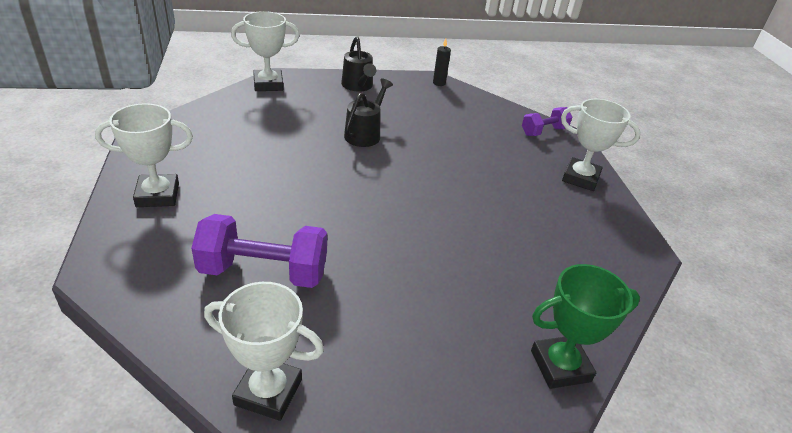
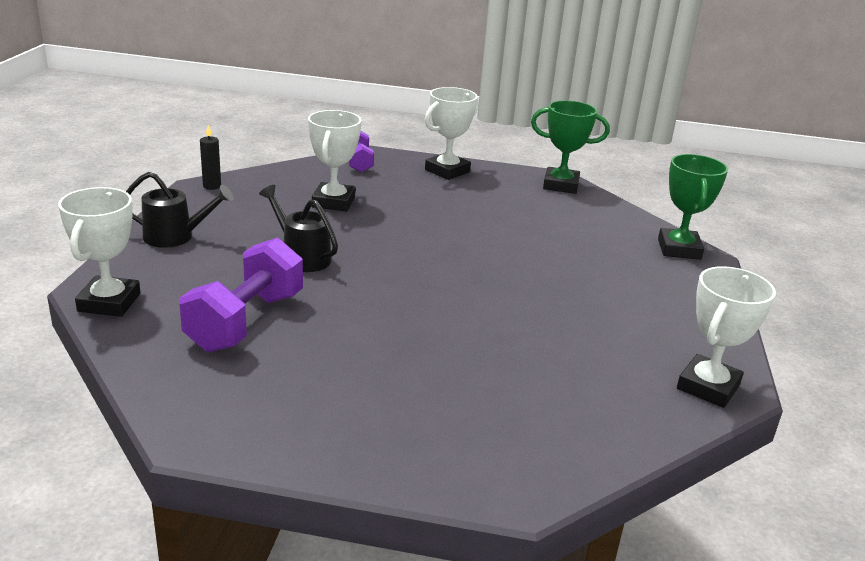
camera: 70 degrees left, 10 degrees down
white trophy [95,103,193,207] -> white trophy moved to [308,110,362,212]
purple dumbbell [191,214,327,288] -> purple dumbbell moved to [179,237,303,352]
none -> green trophy [531,100,610,194]

